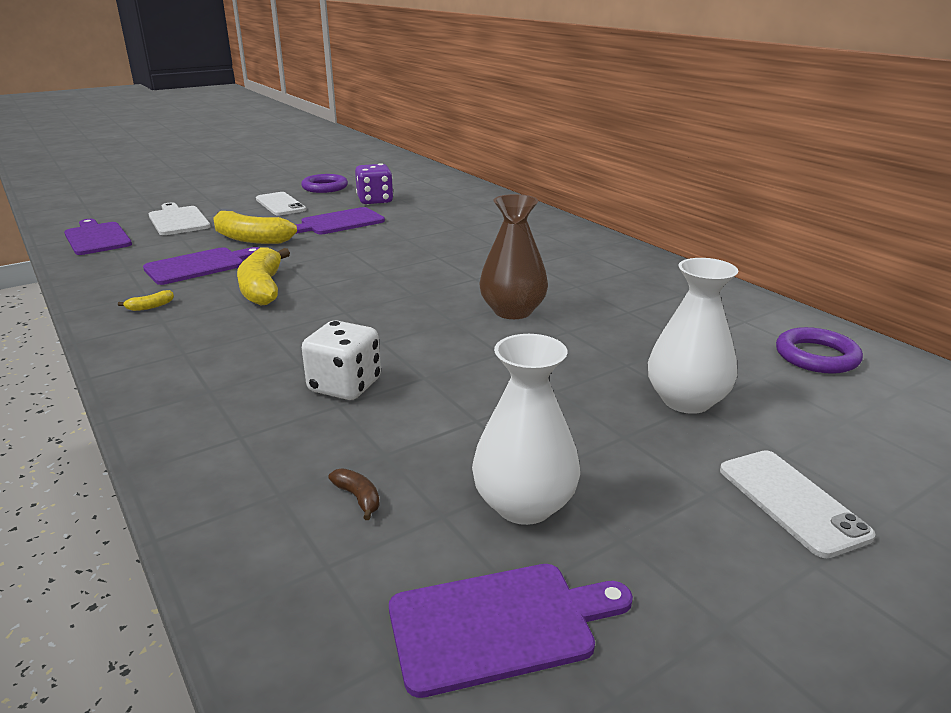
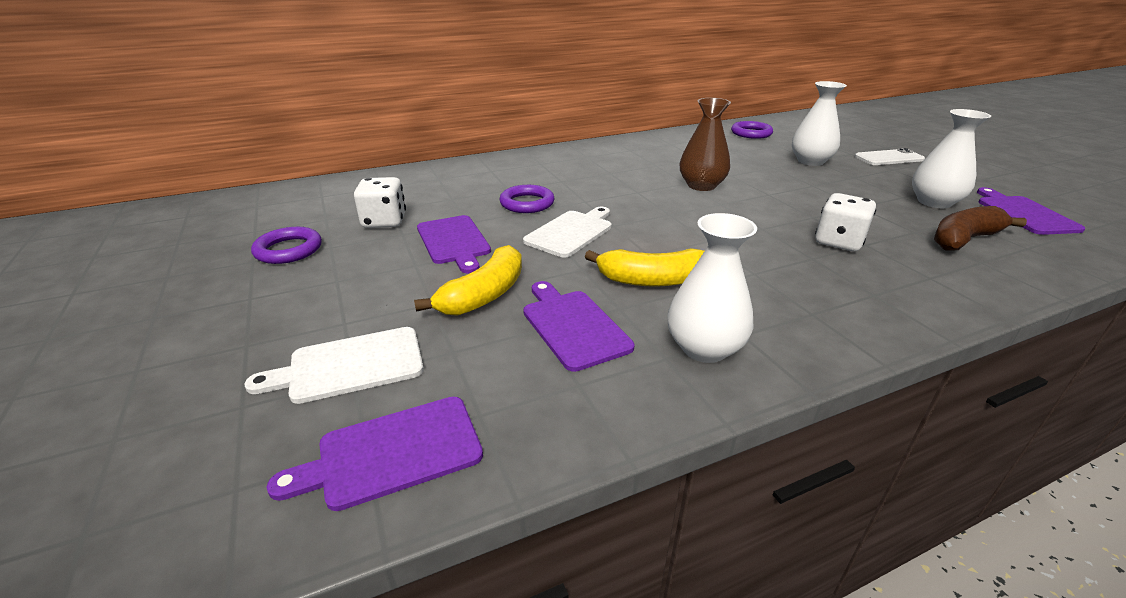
camera: 80 degrees left, 5 degrees up
yellow banana [118,290,174,311] -> white vase [667,213,757,363]
white phone [256,192,306,215] -> none
brown banana [328,468,380,520] -> brown banana [934,206,1027,251], size x2.41
purple dice [355,163,393,205] -> white dice [354,177,406,228]
none -> purple ring [500,185,554,213]
none -> white cutting board [523,207,612,258]

